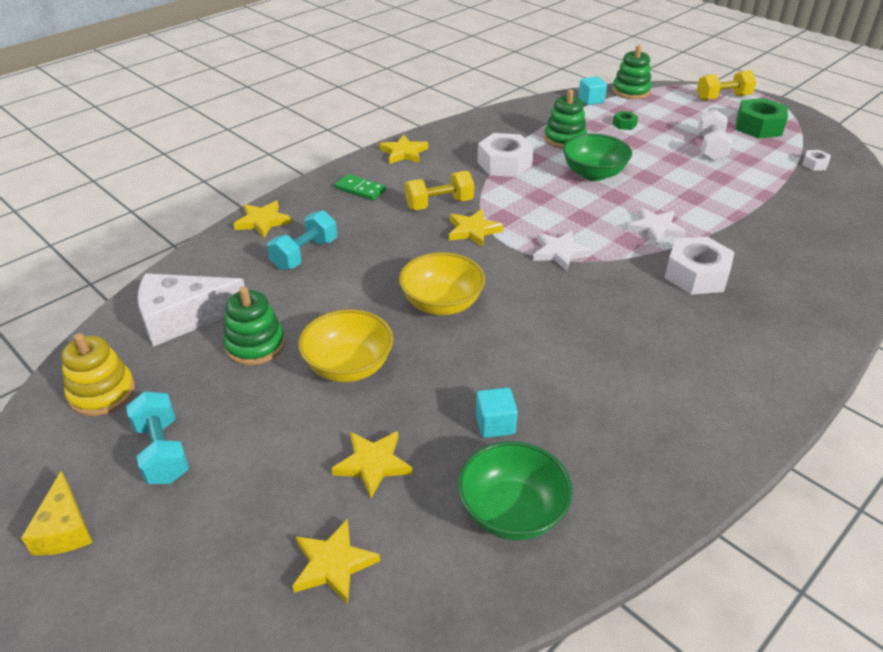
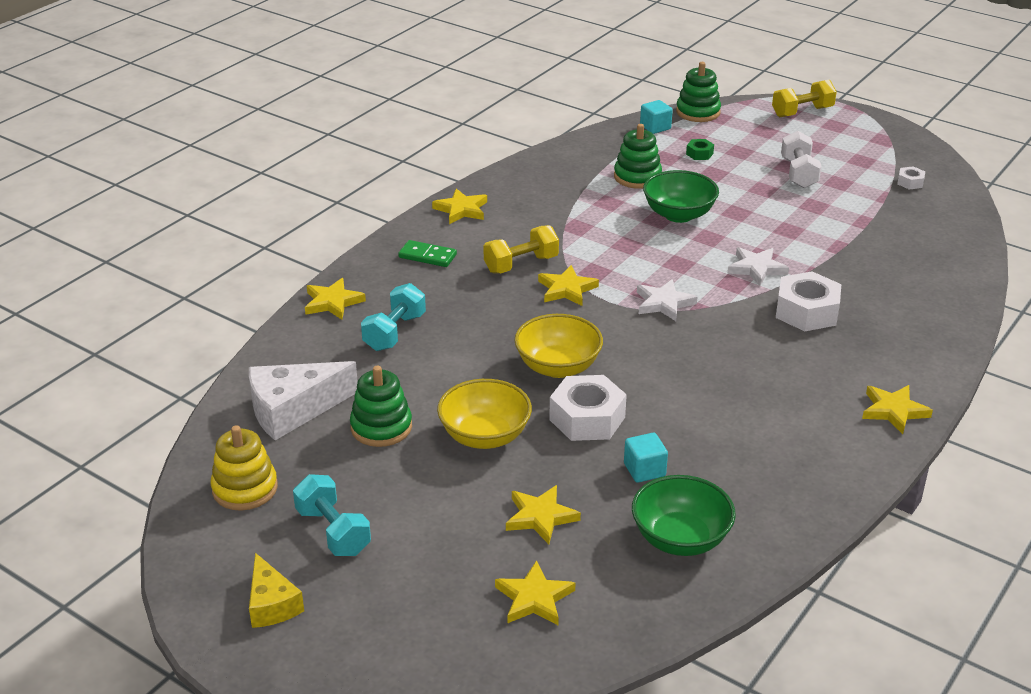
camera: 10 degrees left, 5 degrees down
white nut [477,133,534,177] -> white nut moved to [549,375,627,441]
green nut [736,98,788,139] -> none
none -> yellow star [862,385,933,434]

